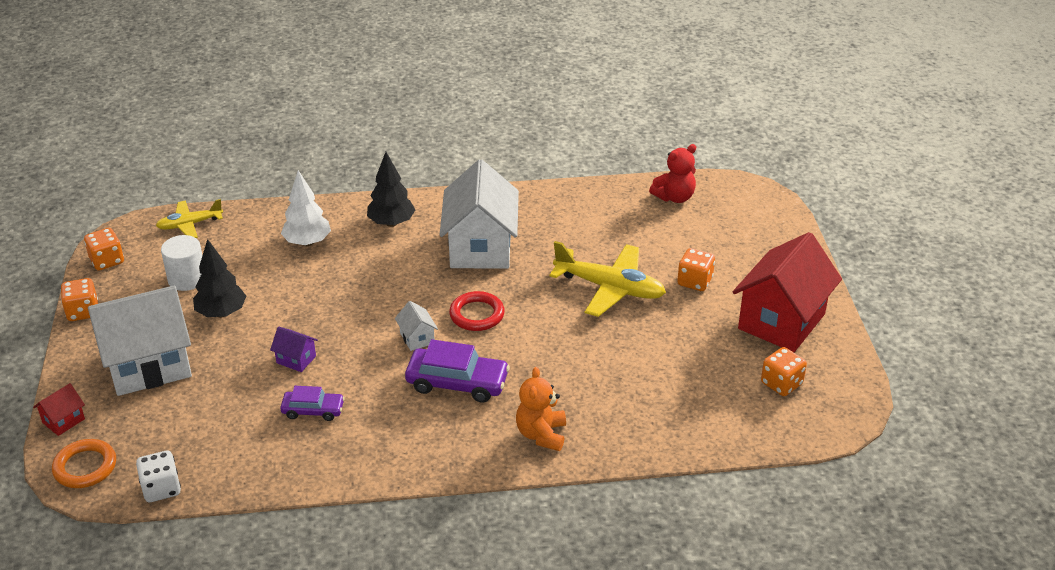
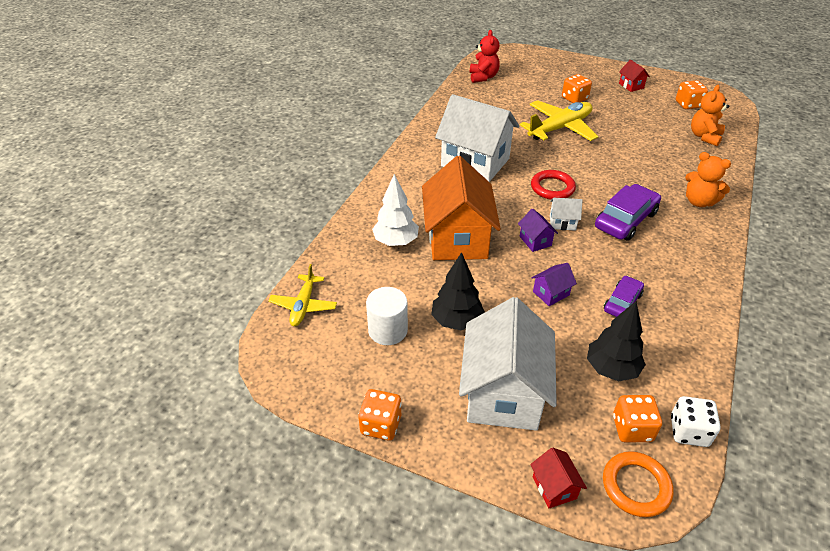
camera: 60 degrees left, 5 degrees up
orange dice [84,228,124,271] -> orange dice moved to [613,395,662,443]
black tree [367,152,415,227] -> black tree moved to [587,301,646,382]
red house [733,232,842,352] -> red house [619,60,650,92], size x0.41
none -> orange house [422,156,501,260]
none -> purple house [518,208,558,252]
none -> orange teddy bear [691,85,729,146]

